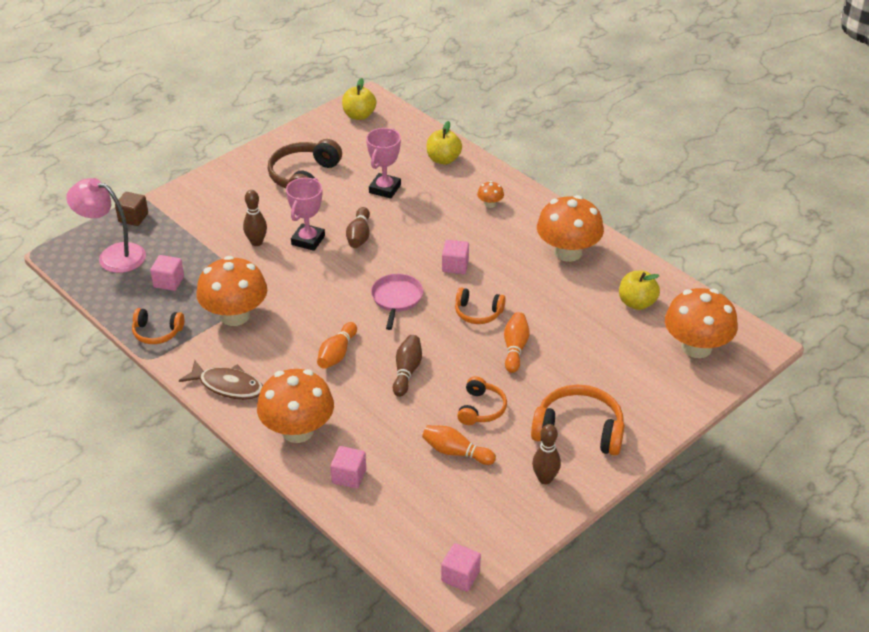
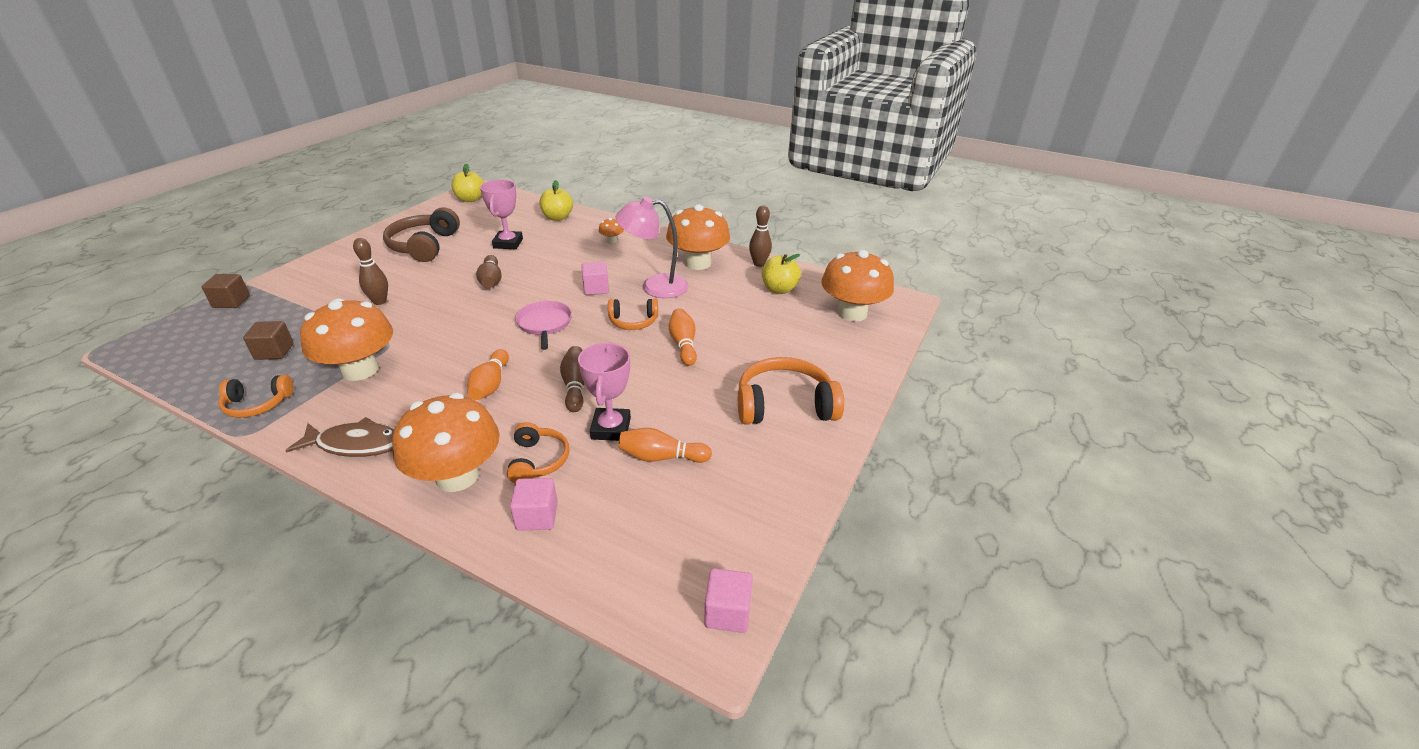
camera: 20 degrees left, 5 degrees down
pink lamp [66,178,146,273] -> pink lamp moved to [616,197,689,298]
pink cube [150,255,184,291] -> brown cube [243,321,294,360]
pink trophy [286,178,325,251] -> pink trophy moved to [578,342,631,441]
orange headphones [457,376,507,425] -> orange headphones moved to [507,422,569,483]
brown bowling pin [532,424,561,484] -> brown bowling pin moved to [749,205,772,267]

